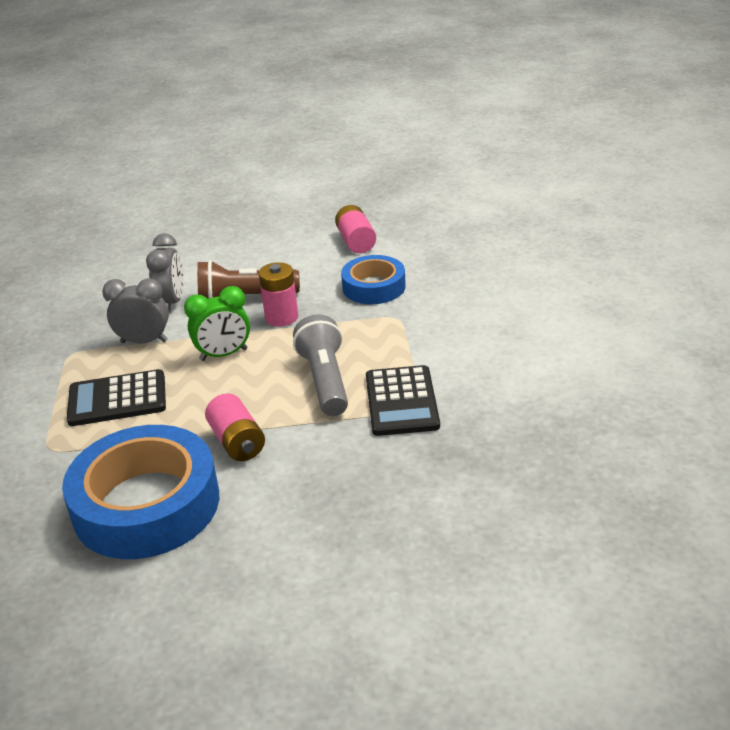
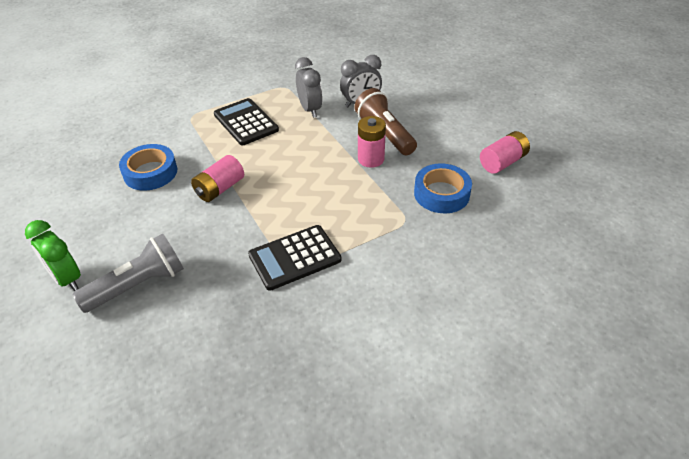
camera: 65 degrees right, 10 degrees up
blue tape [62,425,219,559] -> blue tape [119,144,177,191], size x0.57
green clock [184,286,250,361] -> green clock moved to [25,220,81,291]
grey flashlight [293,314,348,416] -> grey flashlight moved to [72,233,184,313]

